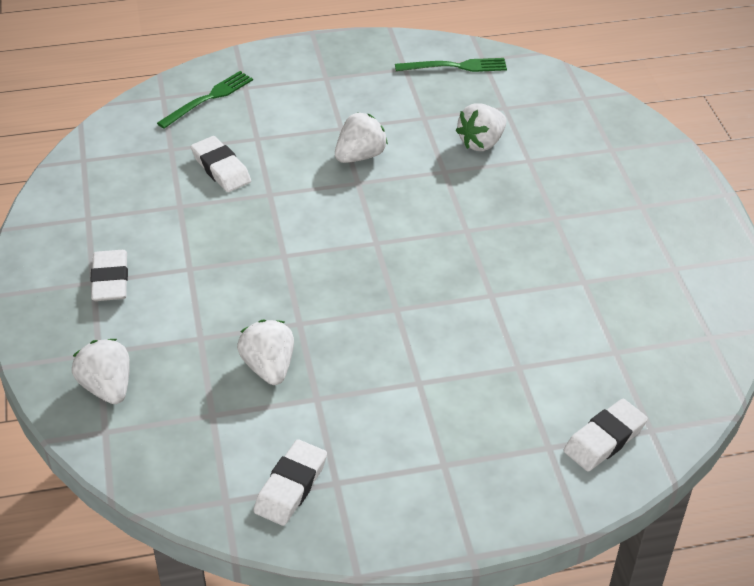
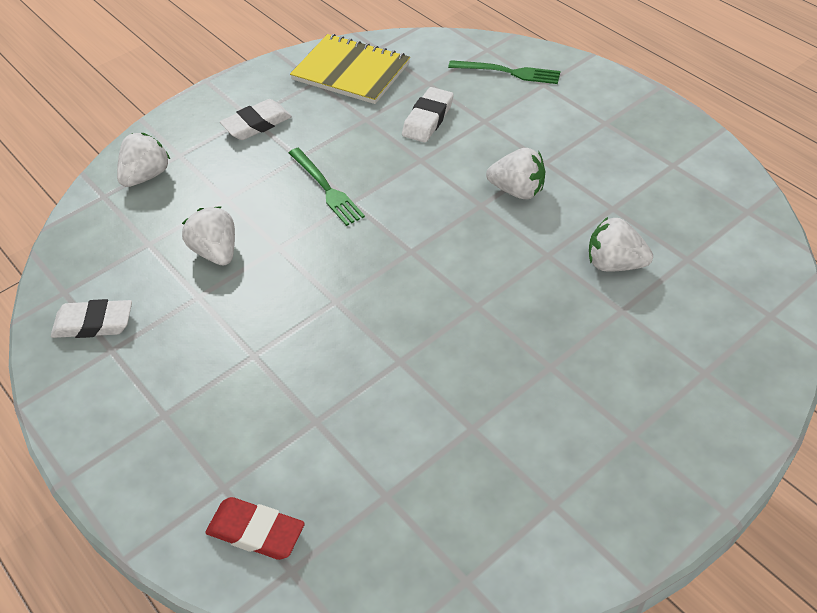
camera: 65 degrees right, 5 degrees up
white strawberry [237,320,294,385] -> white strawberry turned 75 degrees counterclockwise [182,206,235,266]
green fork [395,58,507,72] -> green fork moved to [289,148,365,226]
white eraser [563,399,648,471] -> red eraser [205,497,305,560]
none -> yellow notebook [290,34,410,104]

